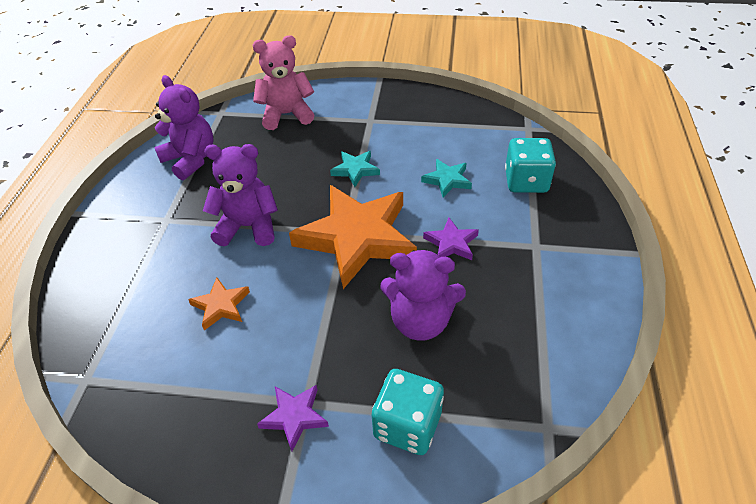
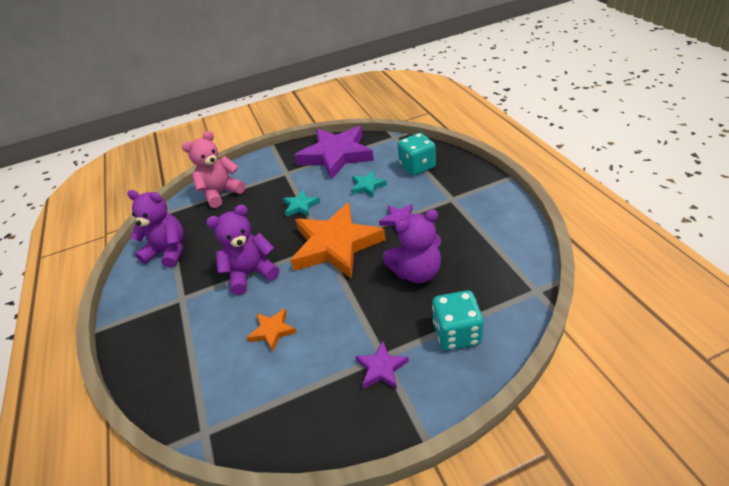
camera: 25 degrees left, 5 degrees down
none -> purple star [295,126,374,180]

